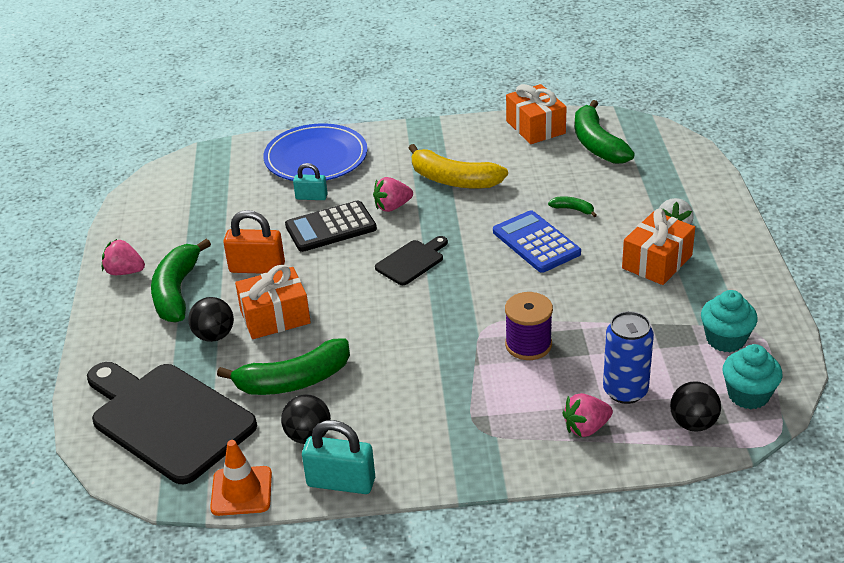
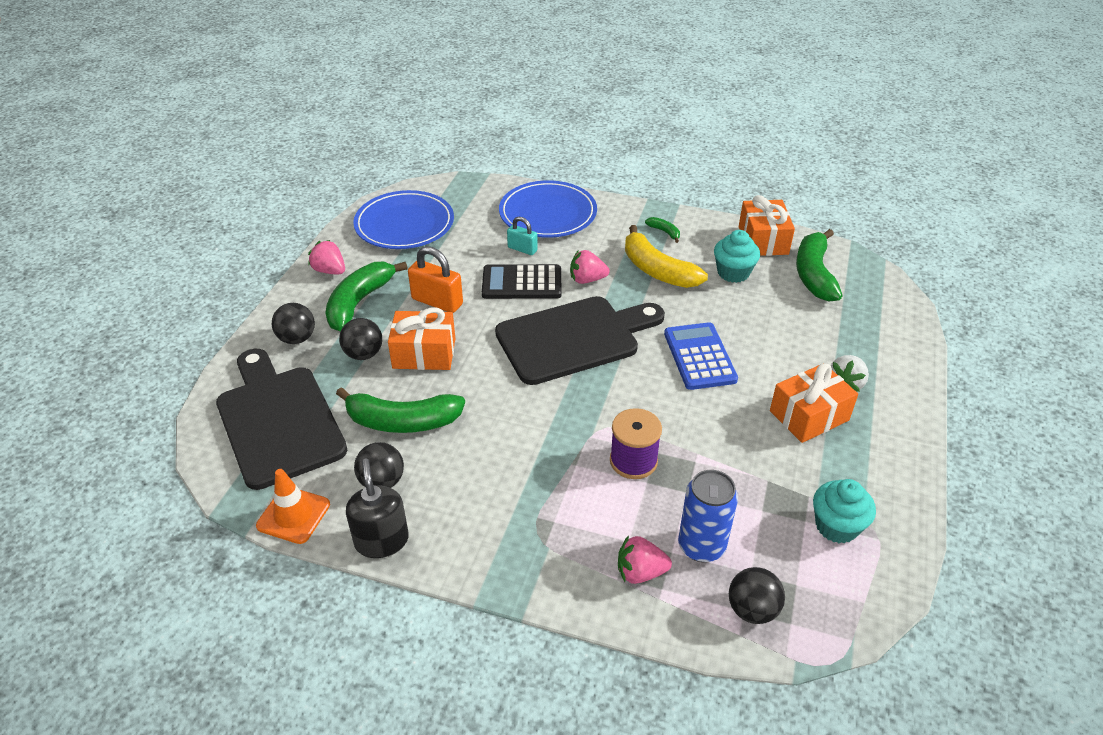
camera: 20 degrees right, 5 degrees up
turquoise padlock [302,420,375,494] -> black soap dispenser [346,459,409,558]
black cutting board [375,236,448,285] -> black cutting board [495,296,665,385], size x2.11
green banana [548,196,597,217] -> green banana moved to [645,217,680,243]
turquoise cupcake [723,344,782,409] -> turquoise cupcake moved to [714,230,760,283]
none -> black ball [272,303,315,344]
none -> blue plate [353,190,454,249]

